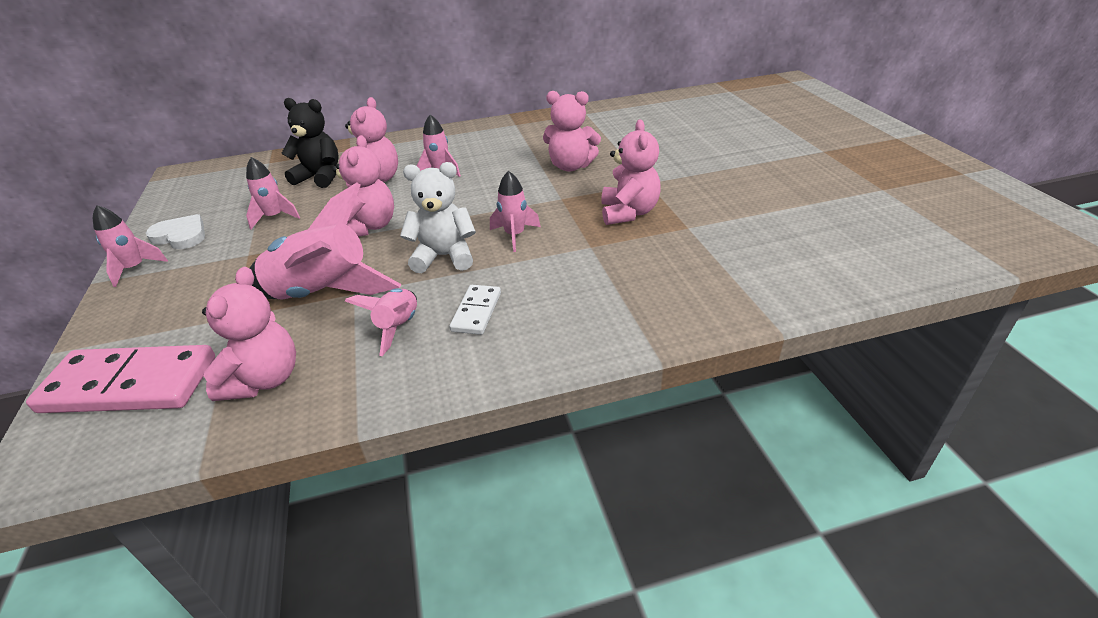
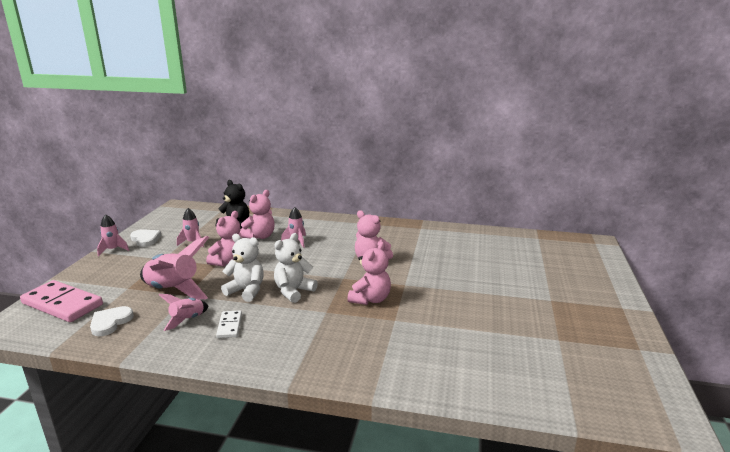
camera: 25 degrees right, 15 degrees down
pink teddy bear [202,267,296,401] -> white heart [90,306,134,336]
white domino [449,285,501,335] -> white domino turned 45 degrees counterclockwise [216,310,242,338]
pink rocket [490,171,541,252] -> white teddy bear [274,233,318,303]

